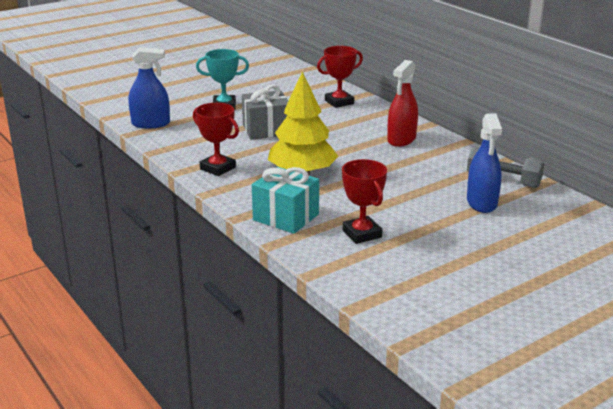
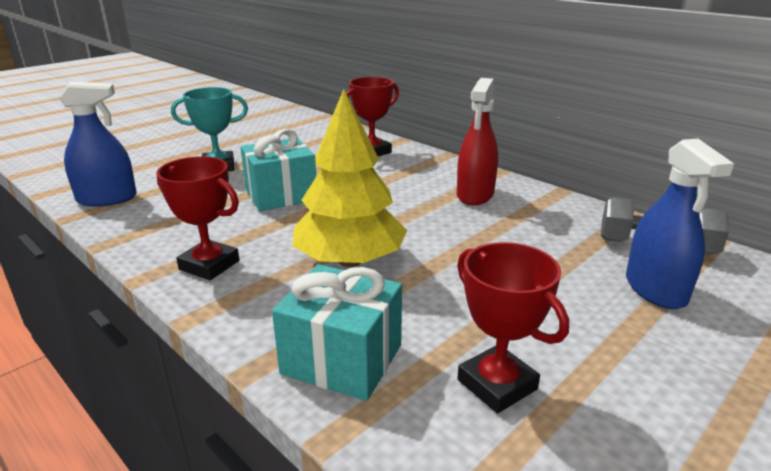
camera: 10 degrees left, 0 degrees up
grey gift [242,85,288,140] -> turquoise gift [240,129,316,211]

